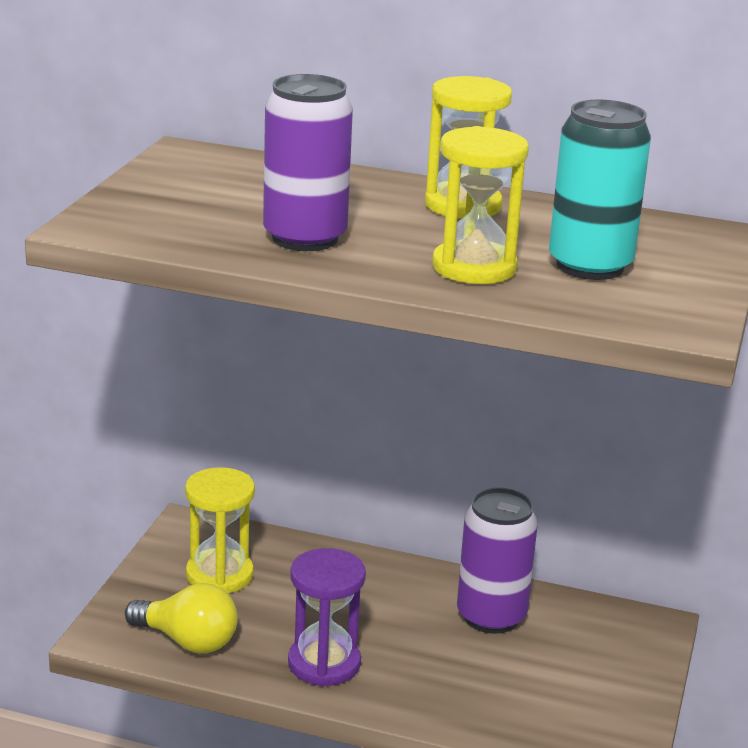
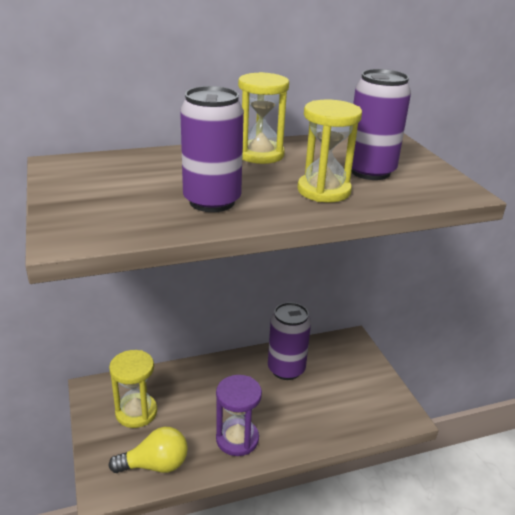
camera: 35 degrees left, 5 degrees up
turquoise can [549,100,651,280] -> purple can [351,69,411,180]

